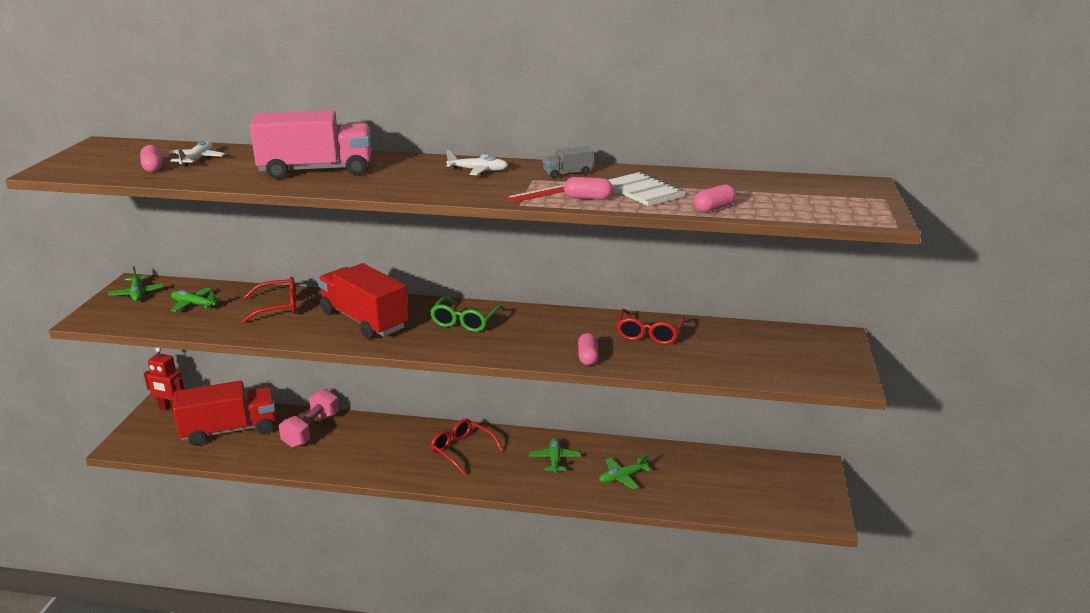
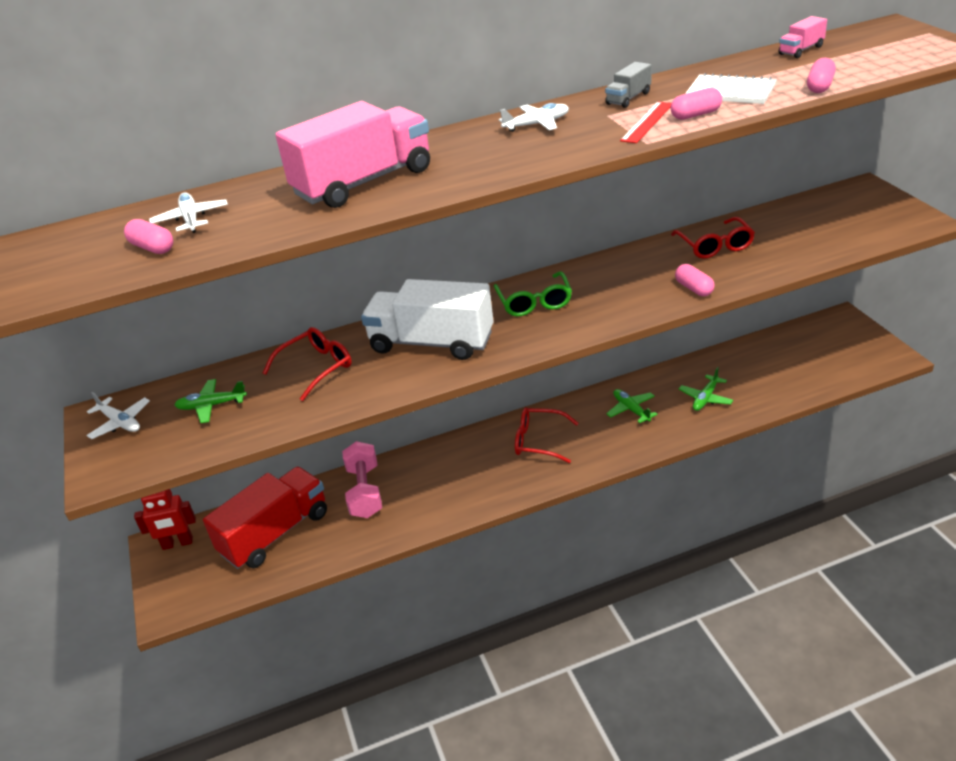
camera: 25 degrees left, 10 degrees up
green plane [108,267,164,301] -> white plane [86,392,150,439]
red truck [318,263,409,339] -> white truck [361,279,494,360]
none -> pink truck [779,16,827,58]

